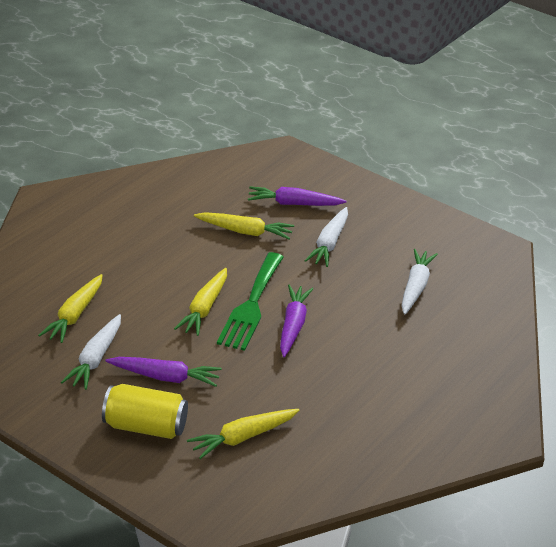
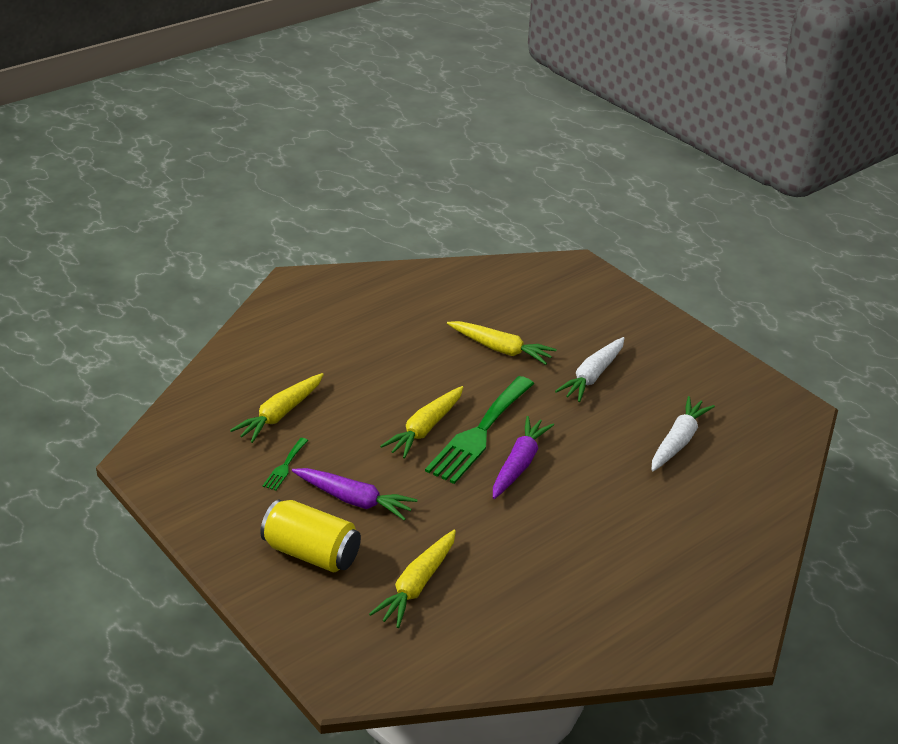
camera: 15 degrees right, 0 degrees up
white carrot [61,314,121,390] -> green fork [262,438,308,491]
yellow carrot [187,409,300,459] -> yellow carrot turned 45 degrees counterclockwise [369,530,456,628]
purple carrot [248,186,347,206] -> none

